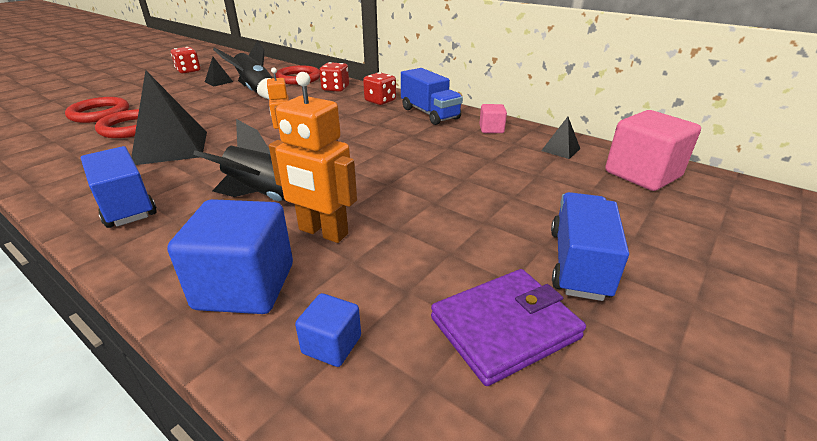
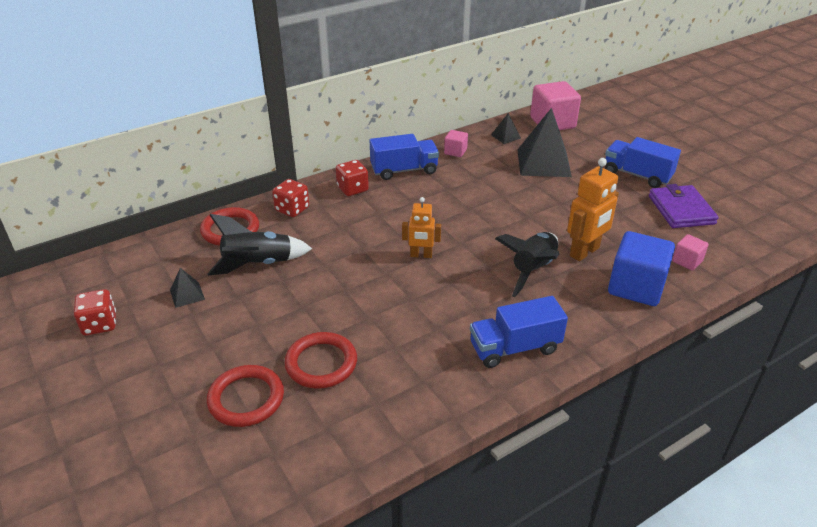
camera: 70 degrees left, 5 degrees up
black pyramid [131,70,207,165] -> black pyramid moved to [517,108,572,177]
blue cube [295,293,361,367] -> pink cube [672,234,708,271]

